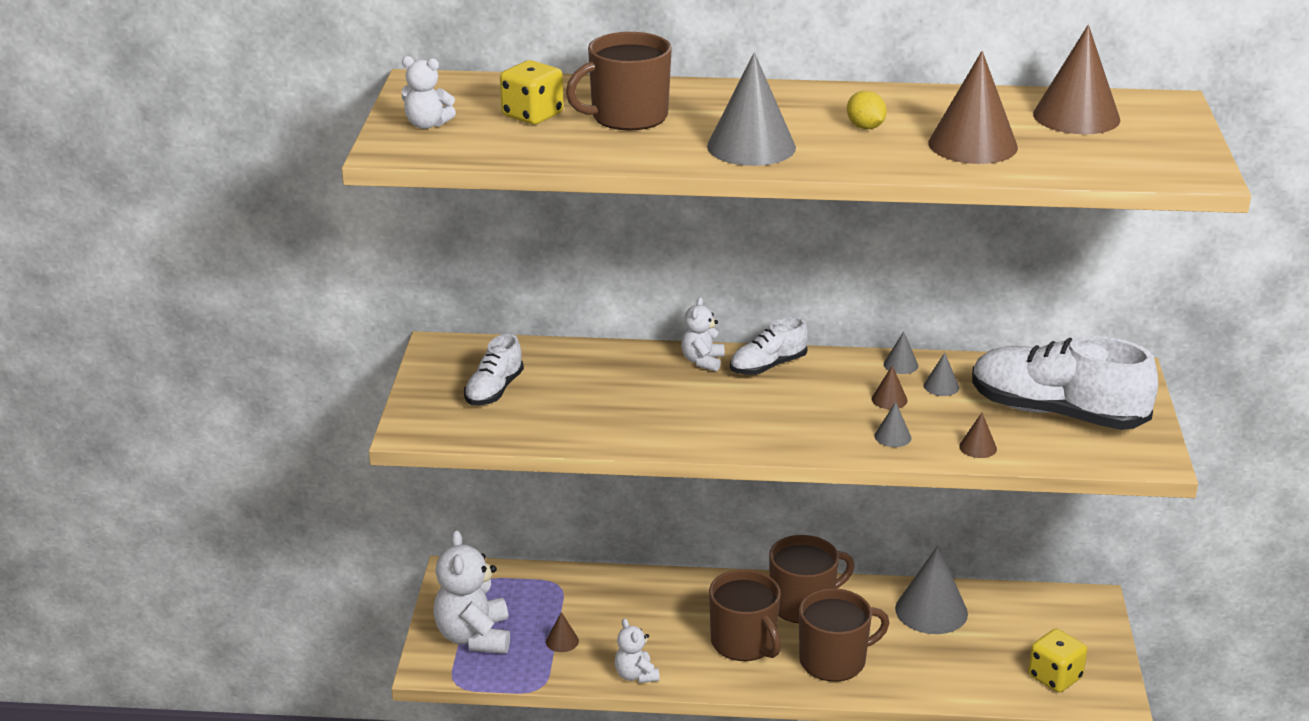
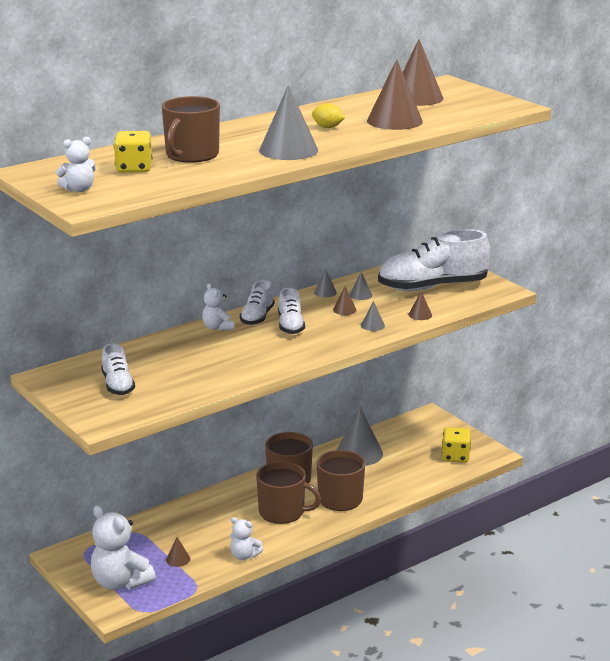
camera: 40 degrees left, 5 degrees down
none -> white shoe [278,288,305,334]

